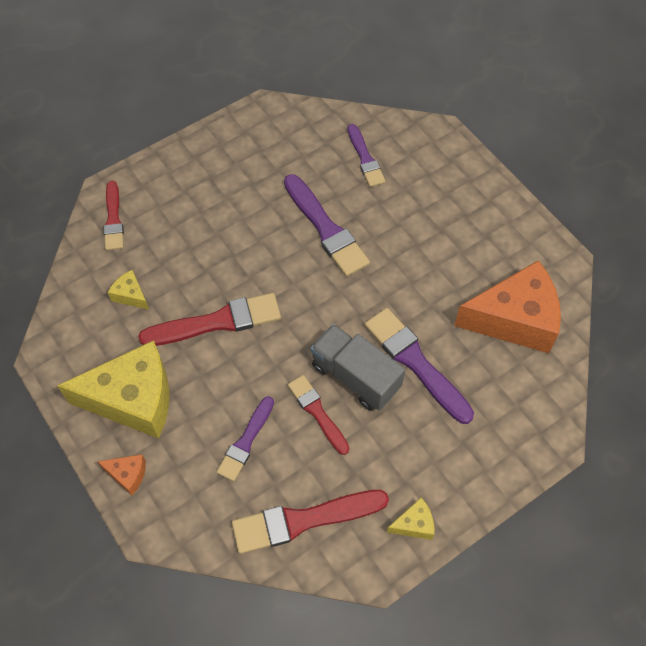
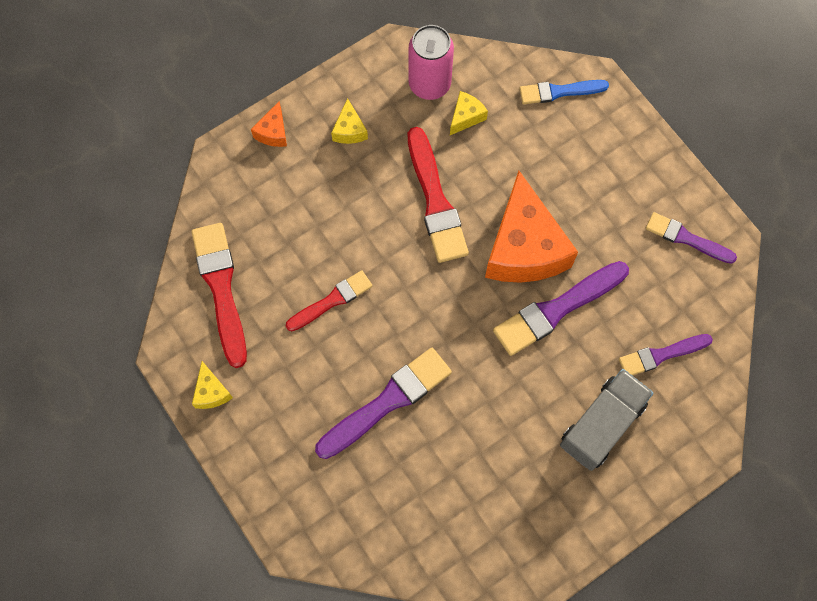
camera: 90 degrees right, 10 degrees up
yellow cheese [57,340,169,439] -> yellow cheese [331,98,368,144], size x0.42
red brush [104,181,124,250] -> blue brush [519,80,609,104]
purple brush [217,396,274,481] -> purple brush moved to [646,212,737,264]
grey truck [311,324,405,411] -> grey truck moved to [560,369,653,471]
orange cheese [454,260,561,353] -> orange cheese moved to [485,171,578,283]
none -> pink can [409,25,454,100]

